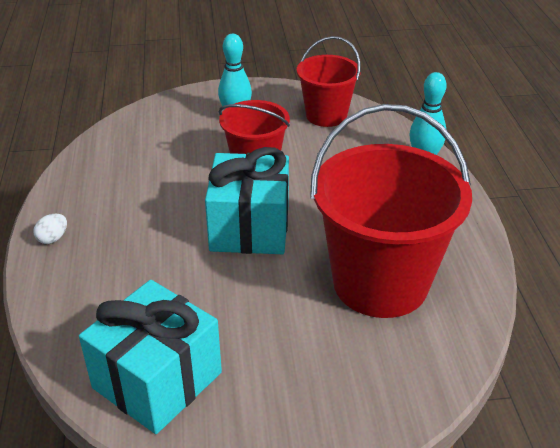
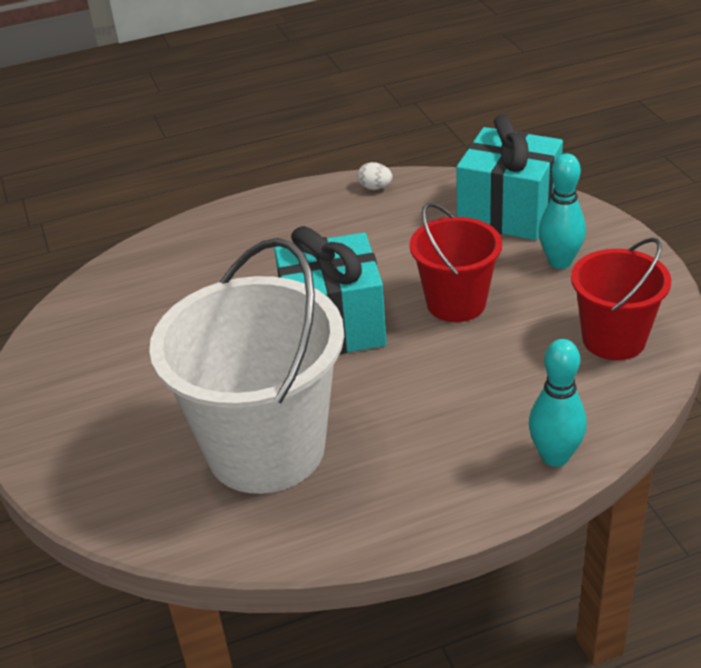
camera: 80 degrees right, 0 degrees up
white egg [33,214,67,244] -> white egg moved to [357,162,393,190]
turquoise gift [79,280,222,434] -> turquoise gift moved to [456,114,563,240]
red bucket [310,104,472,318] -> white bucket [149,238,344,494]

